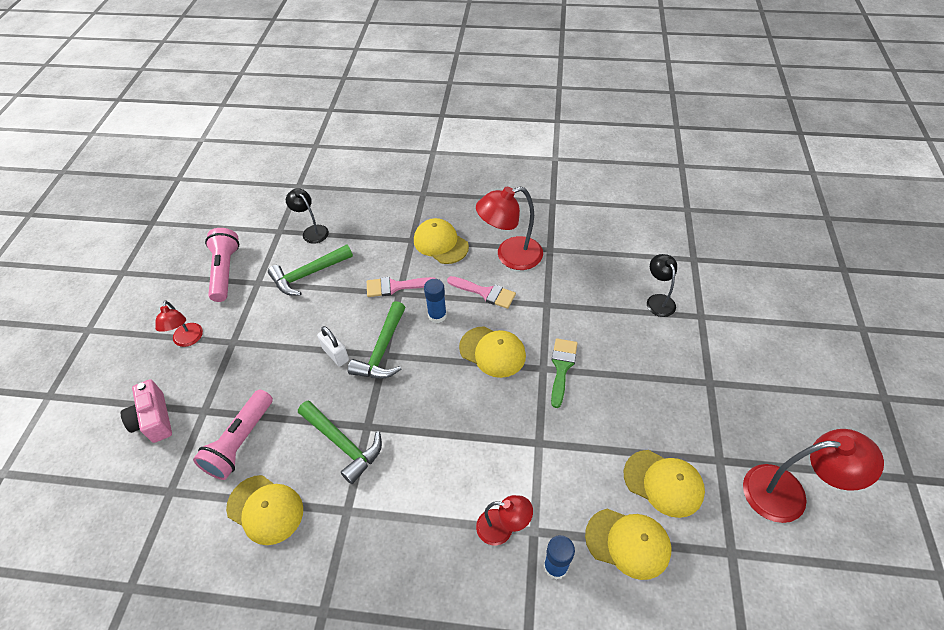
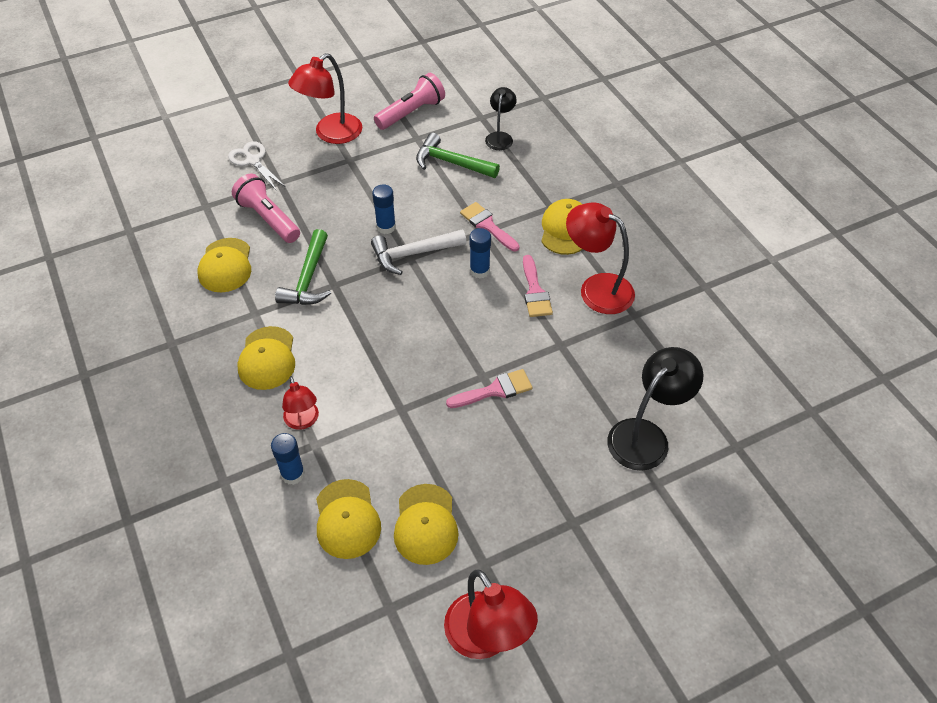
camera: 55 degrees right, 0 degrees up
pink camera [121,379,172,443] -> white scissors [228,141,286,191]
red lamp [155,300,203,347] -> red lamp [288,53,362,144], size x1.69
pink flashlight [193,390,273,480] -> pink flashlight turned 60 degrees clockwise [232,174,300,243]
white padlock [317,326,349,366] -> blue glue stick [372,184,396,234]
green hammer [348,301,406,379] -> white hammer [371,229,466,275]
yellow cap [459,326,526,378] -> yellow cap moved to [238,326,295,390]
green brush [551,338,578,408] -> pink brush [446,369,533,408]
black lamp [647,254,677,317] -> black lamp [607,347,703,471], size x1.69

